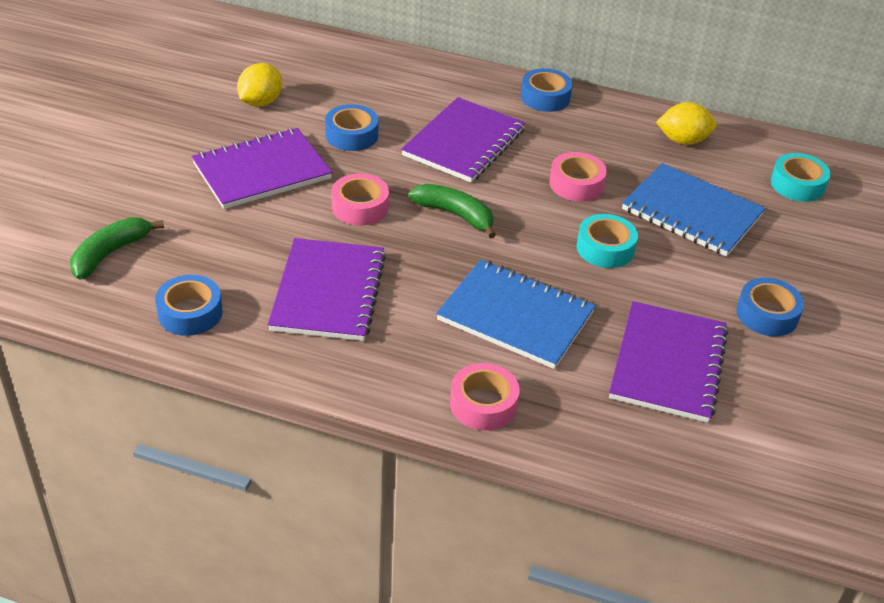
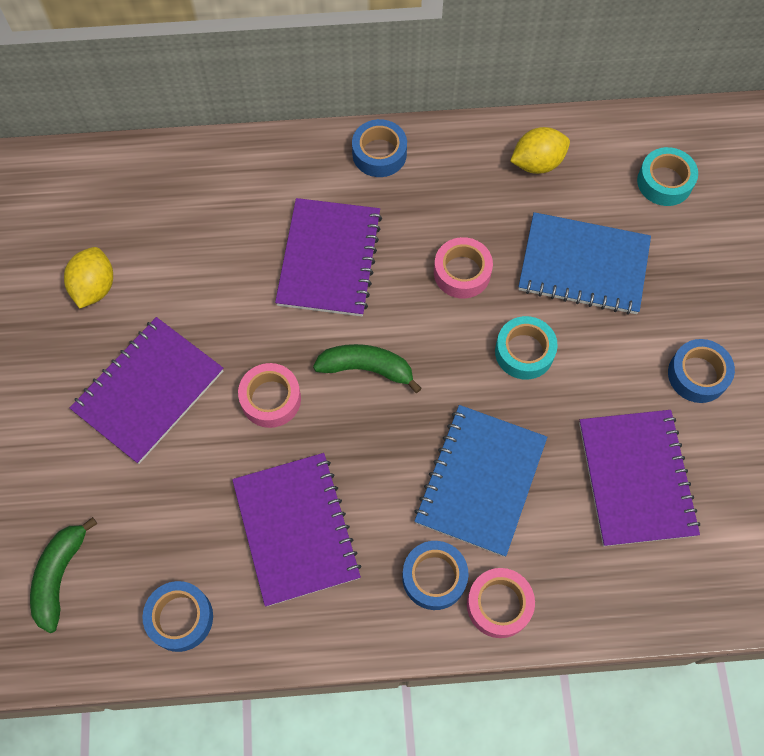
camera: 20 degrees left, 25 degrees up
blue tape [325,104,379,151] -> blue tape moved to [402,541,469,610]
blue notebook [436,259,596,369] -> blue notebook turned 75 degrees counterclockwise [414,405,547,557]

